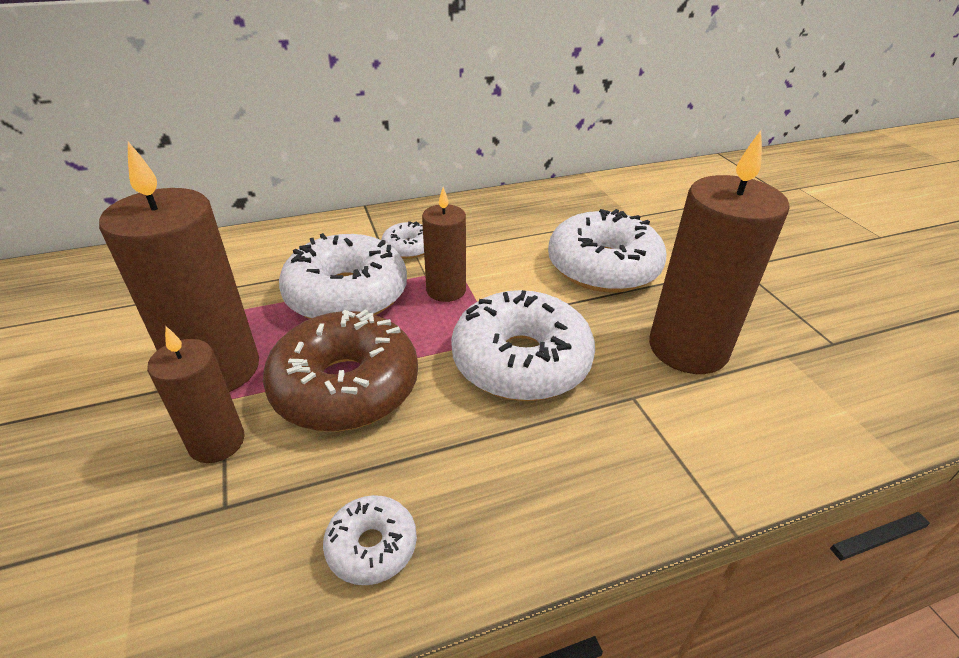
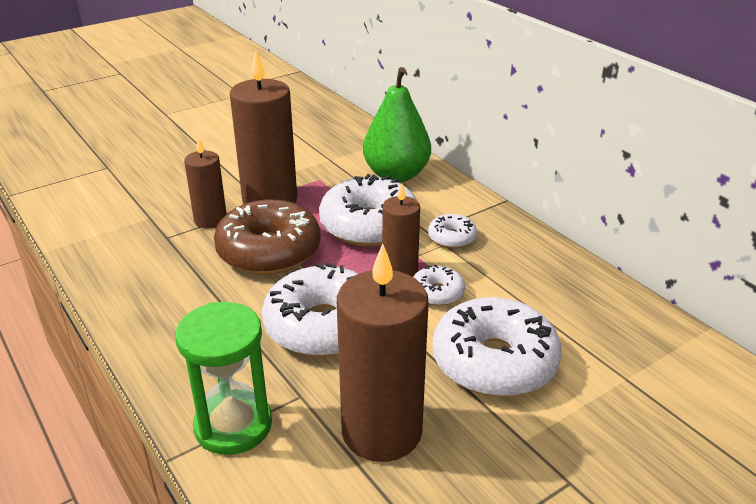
camera: 75 degrees right, 5 degrees down
white donut [323,495,417,585] -> white donut moved to [413,265,465,306]
none -> green hourglass [175,302,272,455]
none -> green pear [363,67,431,182]

